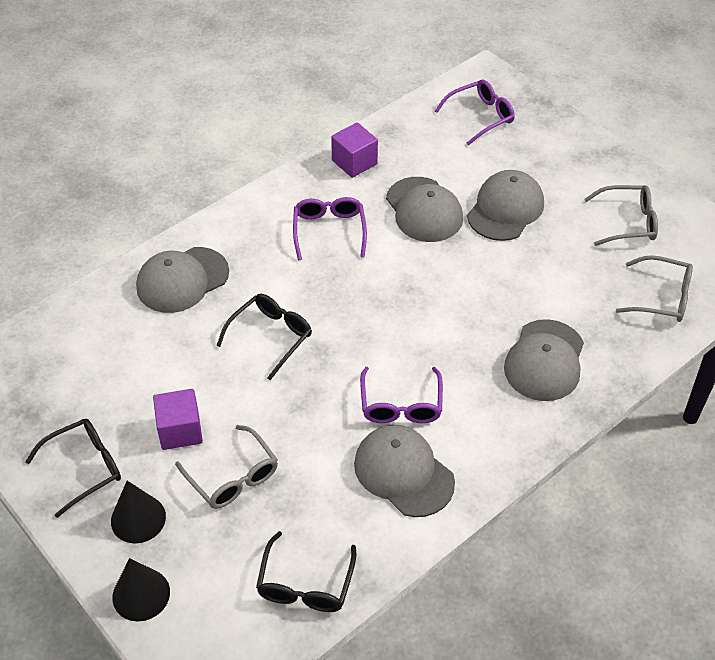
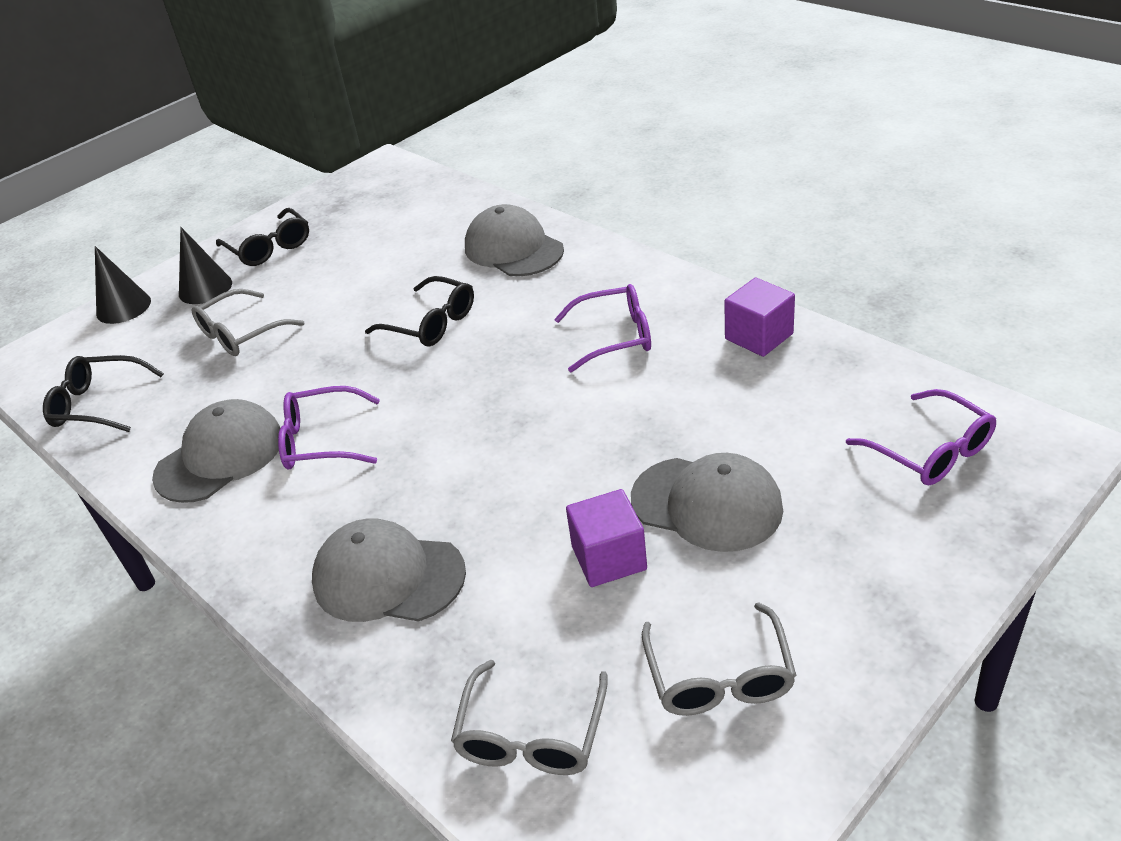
camera: 90 degrees right, 10 degrees down
purple cube [153,389,203,450] -> purple cube moved to [566,489,647,587]
grey cap [386,177,463,242] -> none

